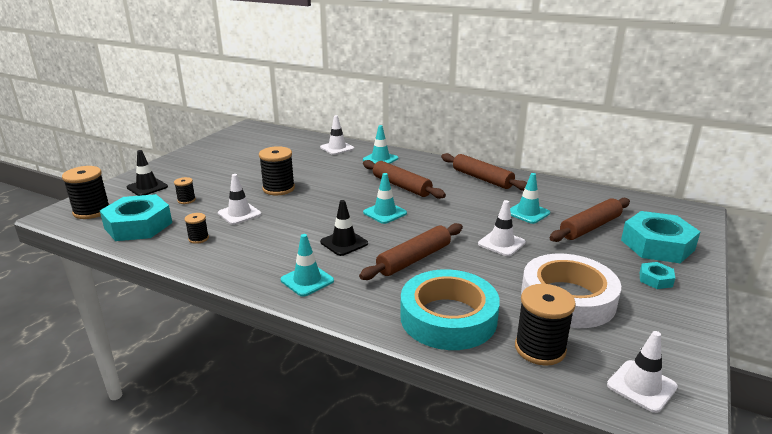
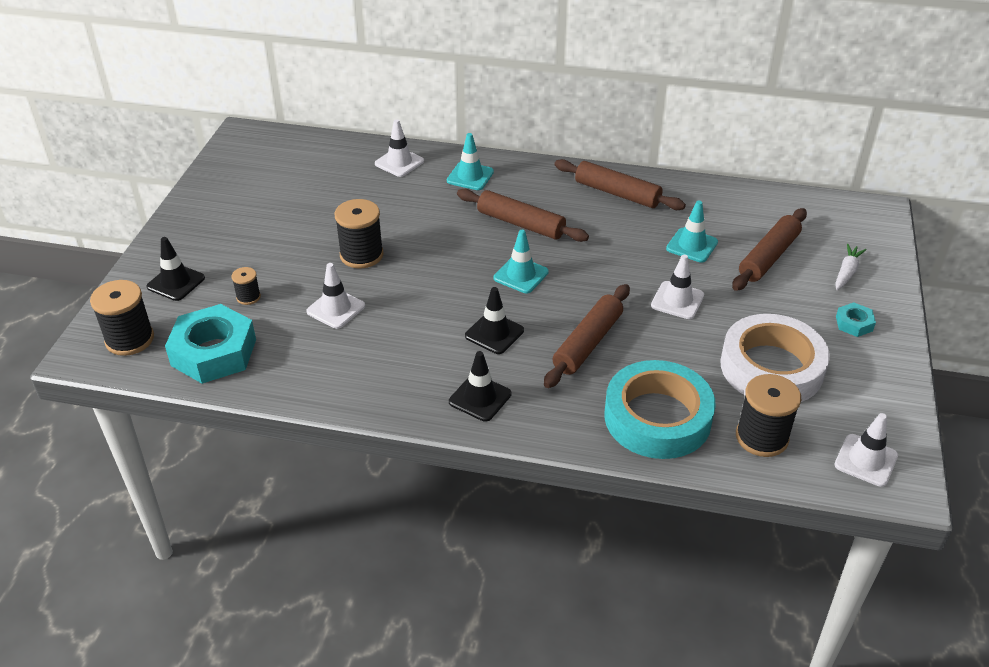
camera: 15 degrees left, 15 degrees up
black spool [185,213,209,244] -> none
turquoise traffic cone [281,234,334,297] -> black traffic cone [449,351,511,422]
turquoise nut [621,211,700,263] -> white carrot [835,244,867,290]

